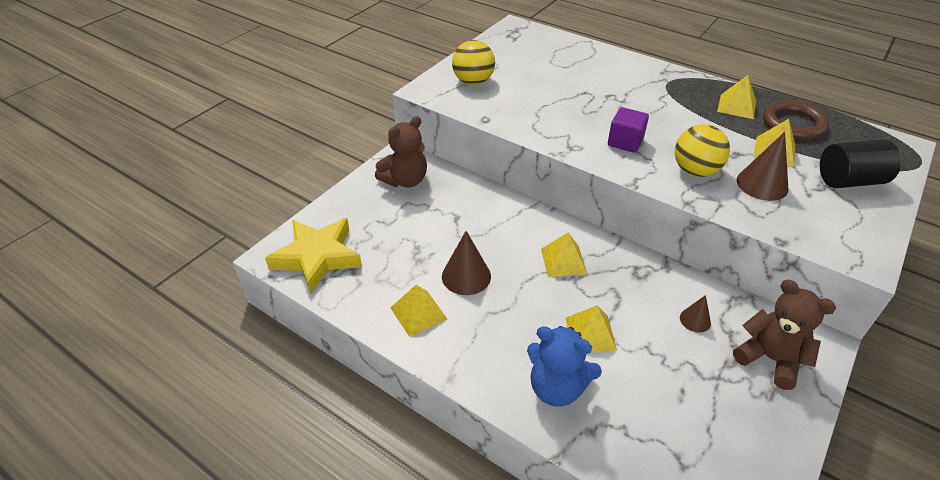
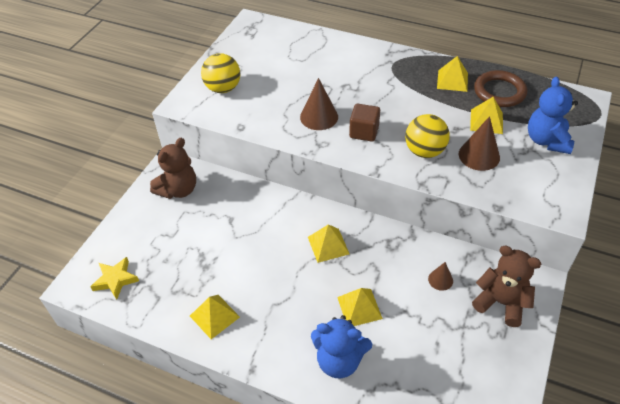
camera: 10 degrees left, 5 degrees up
yellow star [265,218,362,293] -> yellow star [90,257,139,300], size x0.57
brown cone [442,231,491,295] -> brown cone moved to [300,78,338,130]
purple cube [608,107,649,153] -> brown cube [349,104,380,142]
black cylinder [820,139,901,188] -> blue teddy bear [528,77,578,154]

